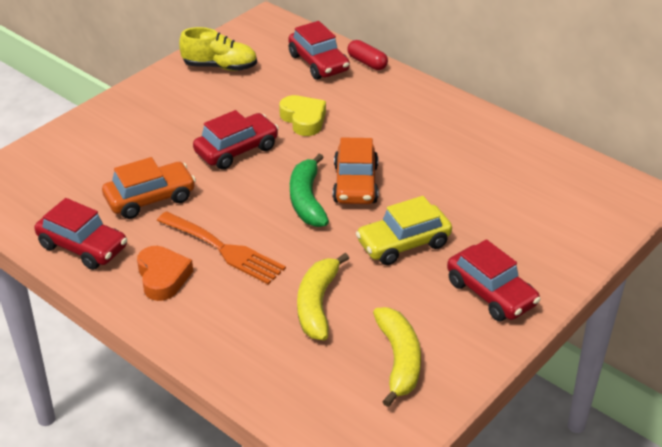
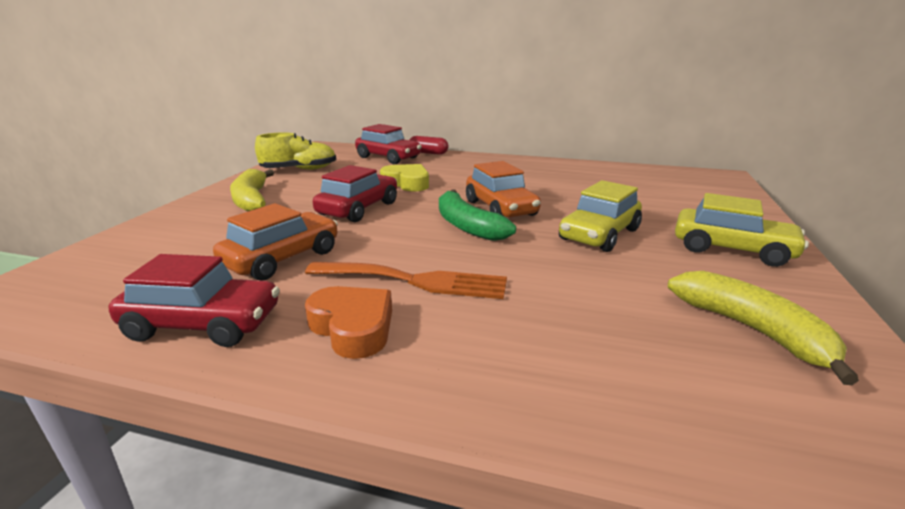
camera: 25 degrees left, 15 degrees down
yellow banana [297,253,349,340] -> yellow banana moved to [230,169,274,211]
red car [447,239,540,321] -> yellow car [675,193,809,267]

